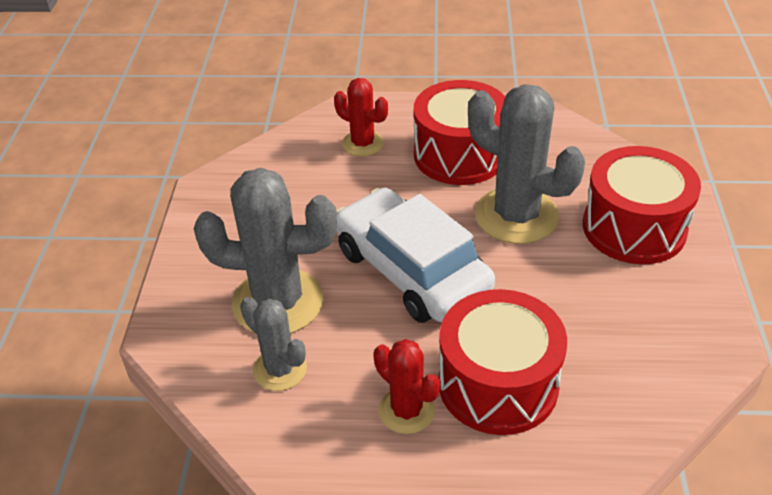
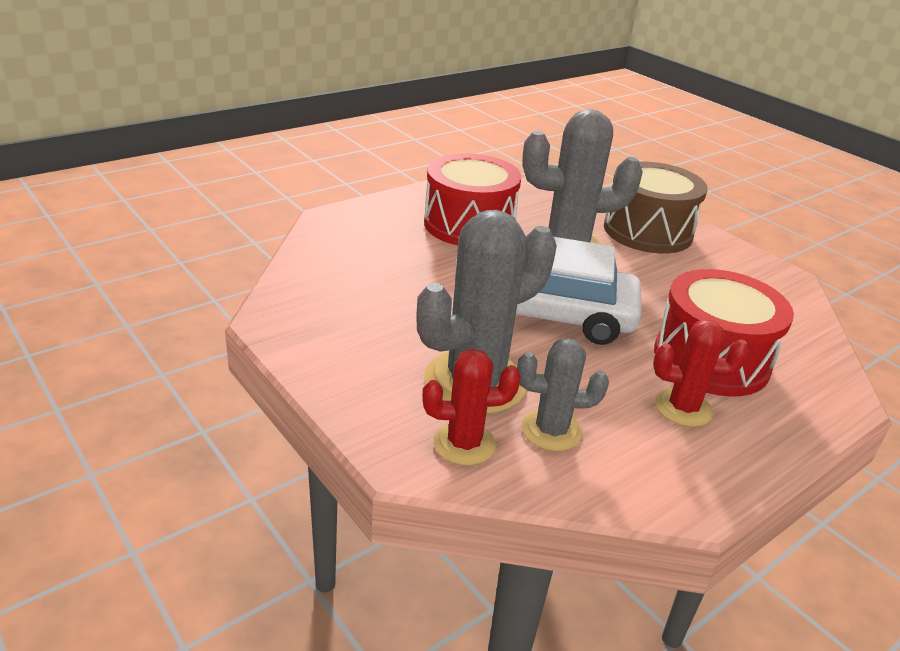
camera: 45 degrees left, 10 degrees down
red cactus [334,78,388,157] -> red cactus moved to [423,349,521,466]
red drum [583,146,701,264] -> brown drum [604,162,708,254]

